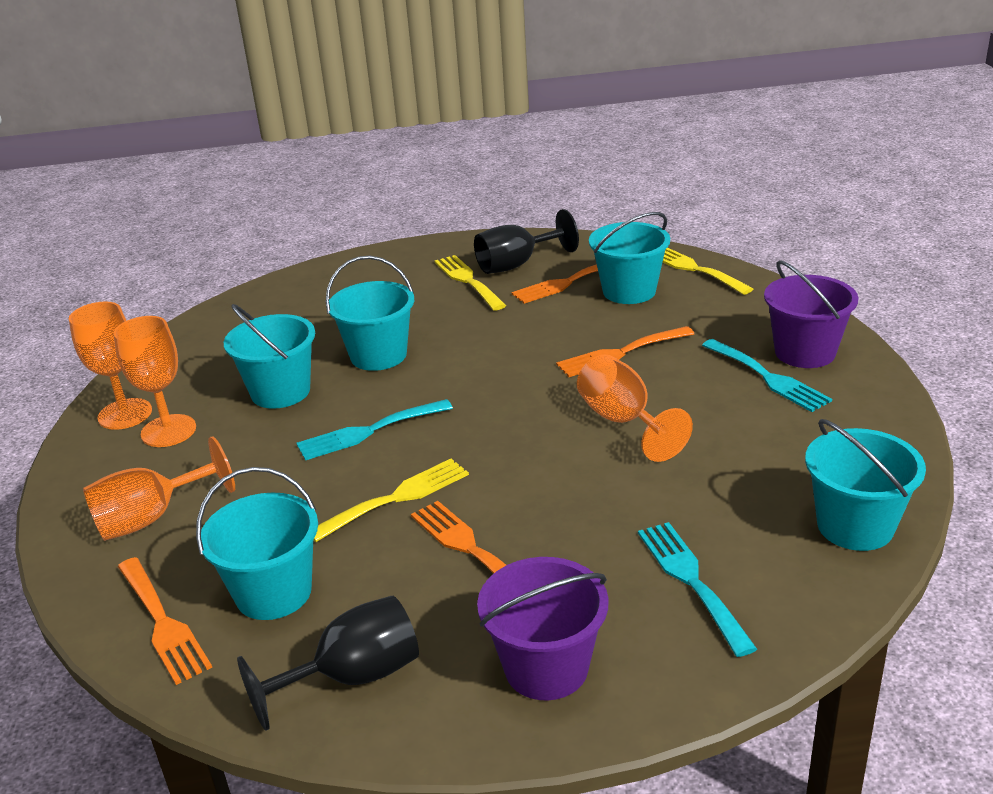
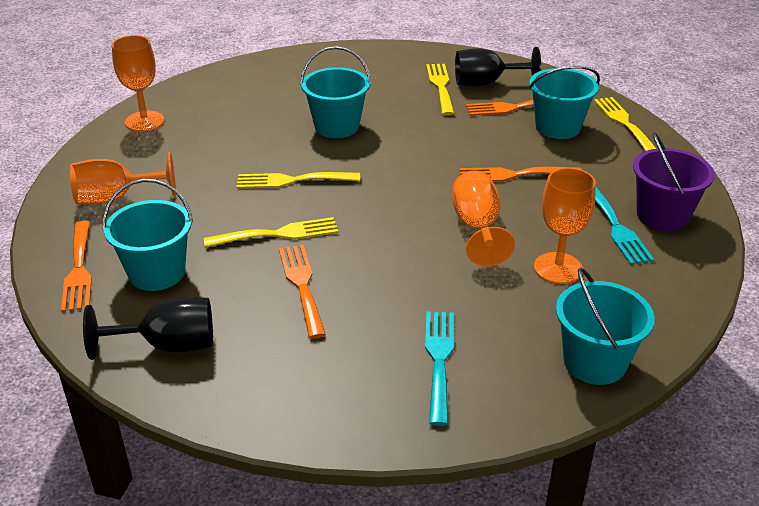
camera: 20 degrees right, 5 degrees up
orange goblet [113,316,196,447] -> orange goblet moved to [534,168,596,284]
turquoise bucket [224,304,315,409] -> none
turquoise fork [296,399,453,460] -> yellow fork [237,172,360,189]
purple bucket [477,557,608,700] -> none

